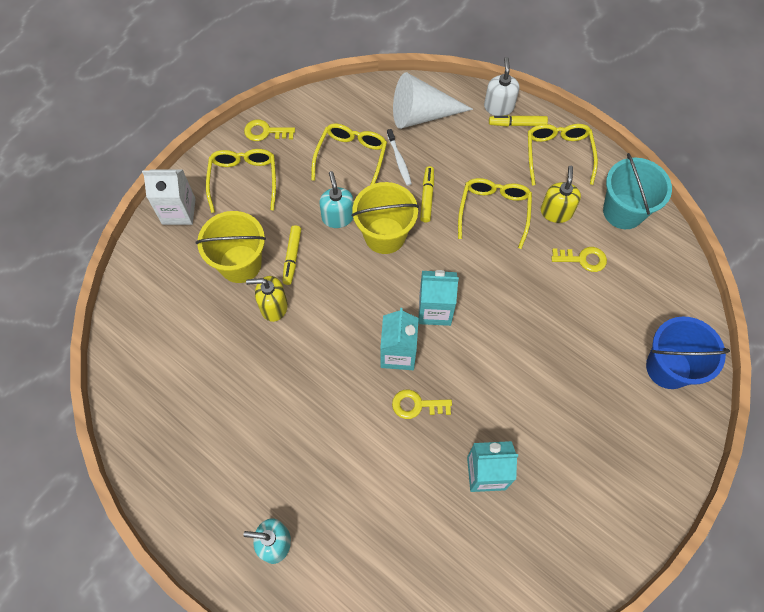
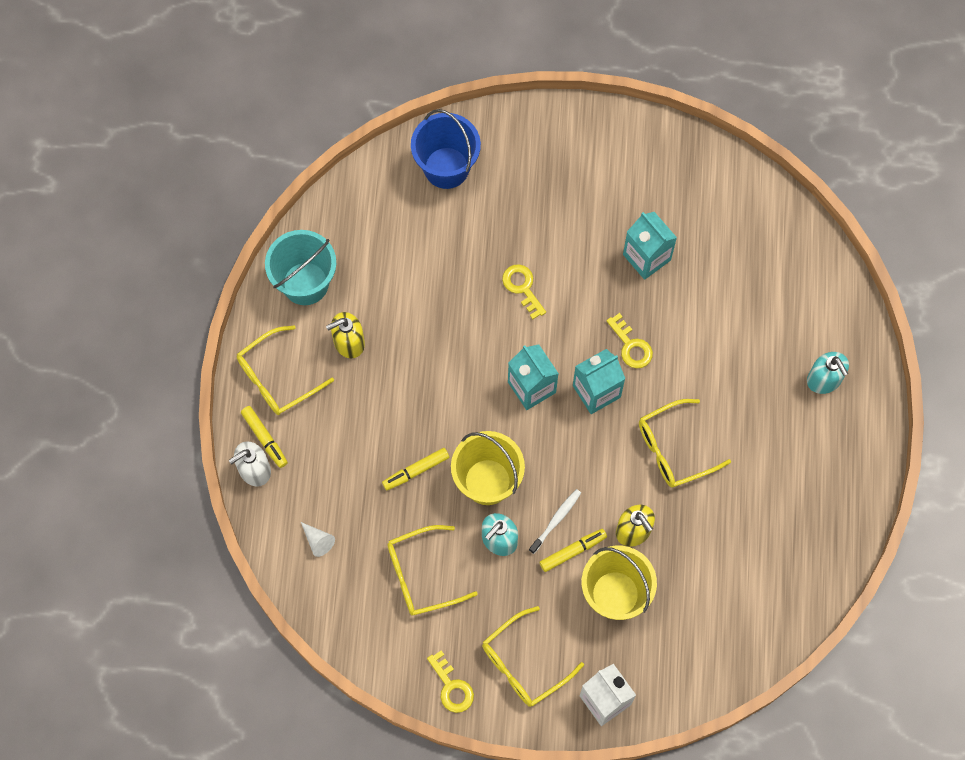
camera: 125 degrees left, 5 degrees up
white toothbrush [387,129,412,186] -> white toothbrush moved to [529,489,581,554]
white cone [393,72,473,129] -> white cone [301,522,335,557], size x0.41
yellow glasses [458,178,532,249] -> yellow glasses moved to [639,399,731,488]
yellow key [551,247,607,272] -> yellow key moved to [502,264,546,319]

